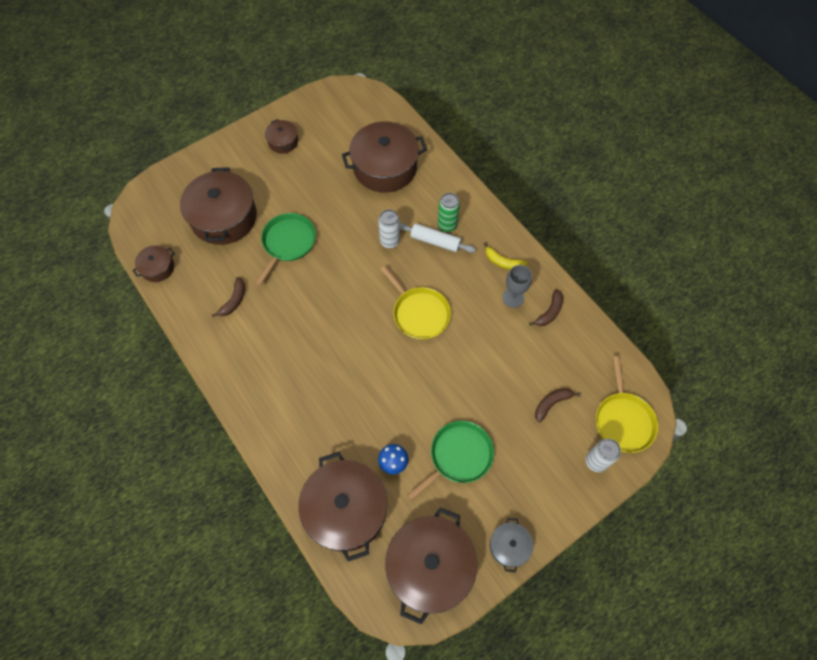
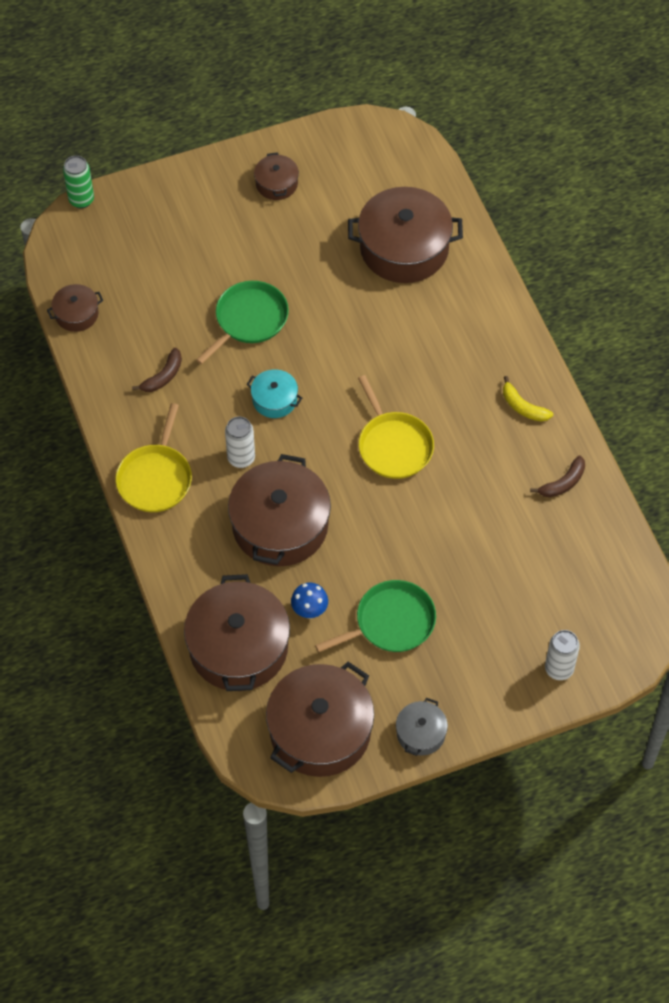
camera: 15 degrees right, 5 degrees down
brown pot [180,167,257,245] -> brown pot moved to [228,454,331,566]
white can [378,209,400,248] -> white can moved to [225,416,255,468]
white rolling pin [400,223,476,253] -> none
green can [438,193,460,232] -> green can moved to [63,156,94,208]
grey goblet [502,265,532,308] -> none
brown banana [535,388,581,422] -> none
yellow pan [596,356,658,453] -> yellow pan moved to [116,403,192,512]
none -> turquoise pot [246,369,302,418]

